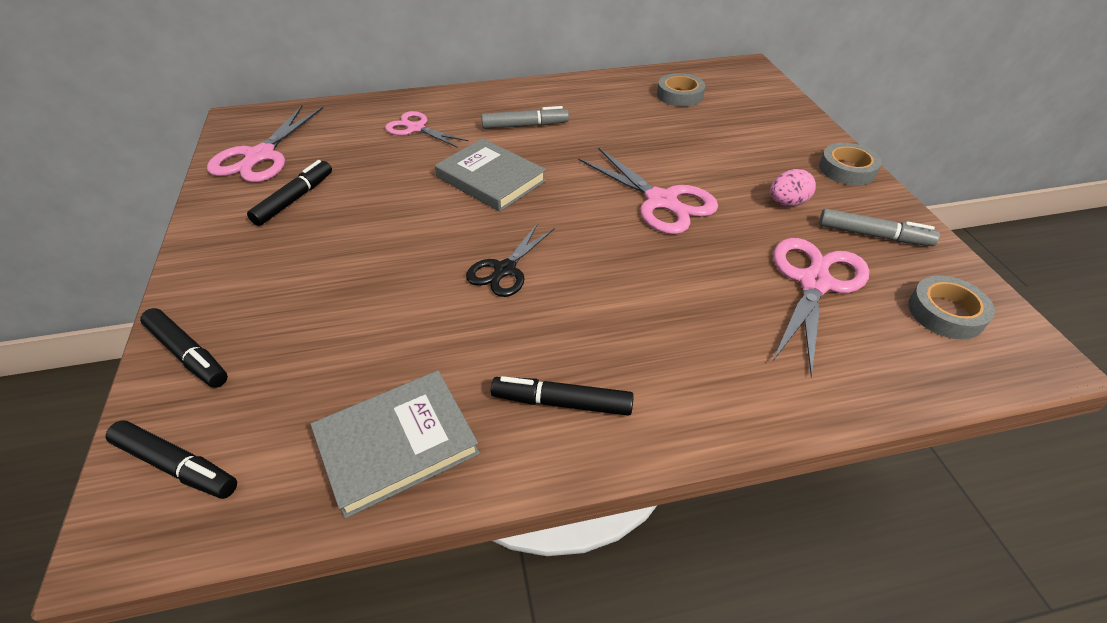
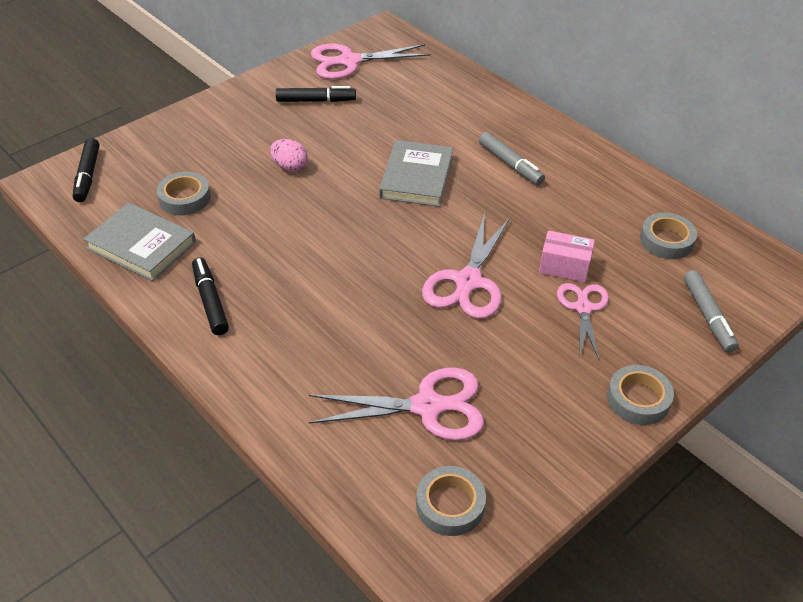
camera: 60 degrees right, 0 degrees up
black marker [140,308,228,388] -> none
pink scissors [385,111,468,148] -> pink scissors moved to [557,283,609,361]
black scissors [466,223,555,297] -> none
pink egg [770,169,816,206] -> pink egg moved to [270,139,308,172]
grey marker [819,209,940,246] -> grey marker moved to [684,270,739,353]
none -> grey tape [156,172,211,215]
none -> pink box [539,231,595,282]

